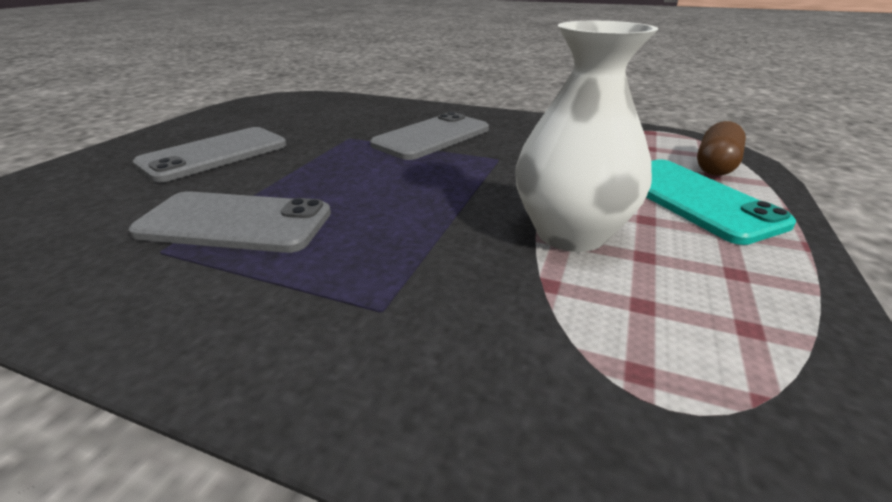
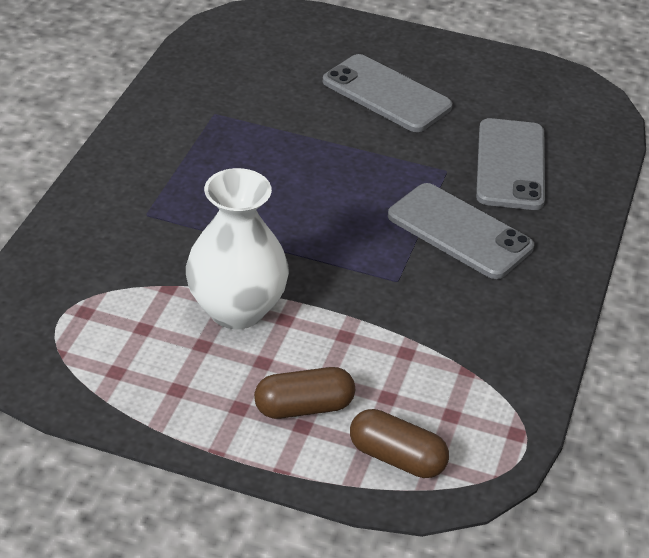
camera: 85 degrees right, 10 degrees up
grey phone [129,191,331,253] -> grey phone moved to [476,118,545,210]
turquoise phone [646,159,796,245] -> brown capsule [254,367,355,419]

